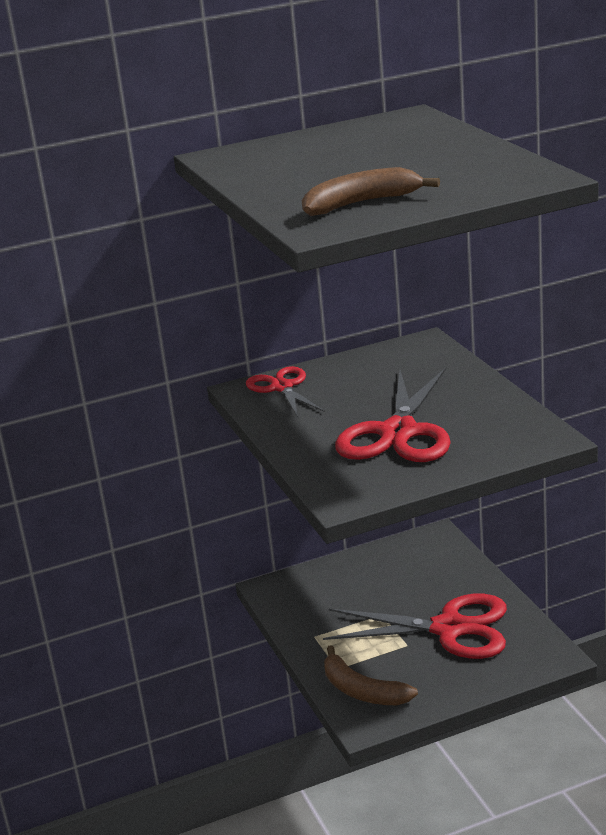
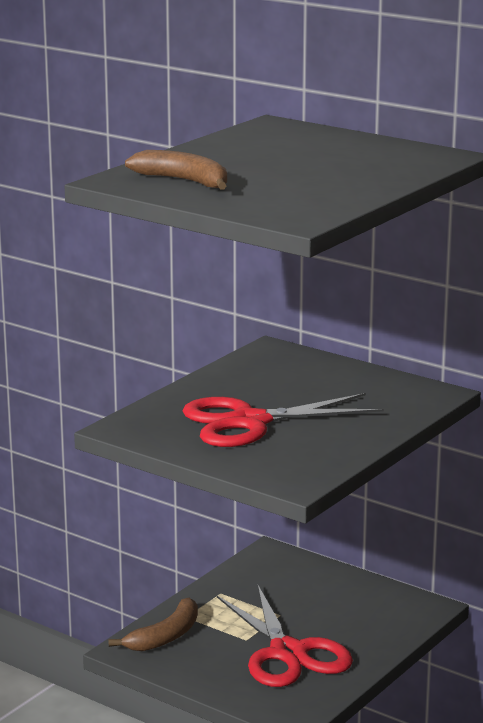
camera: 55 degrees right, 5 degrees down
red scissors [246,366,325,417] -> none
brown banana [324,645,418,705] -> brown banana turned 150 degrees counterclockwise [108,598,198,651]

